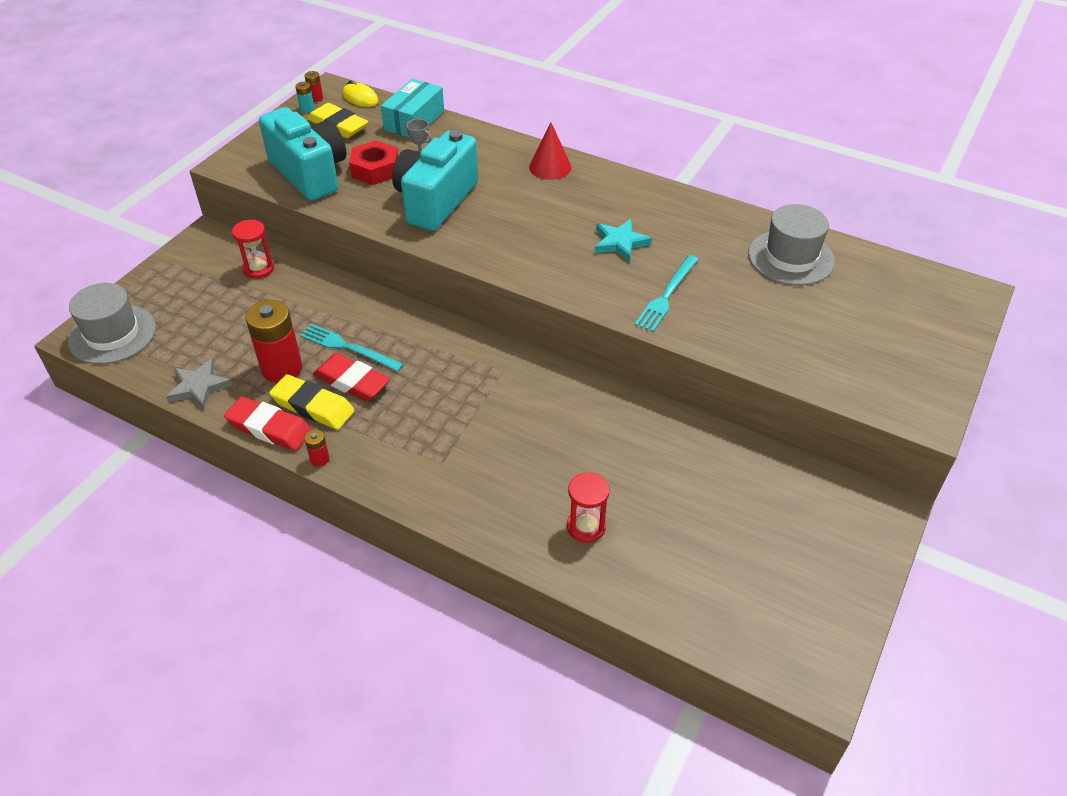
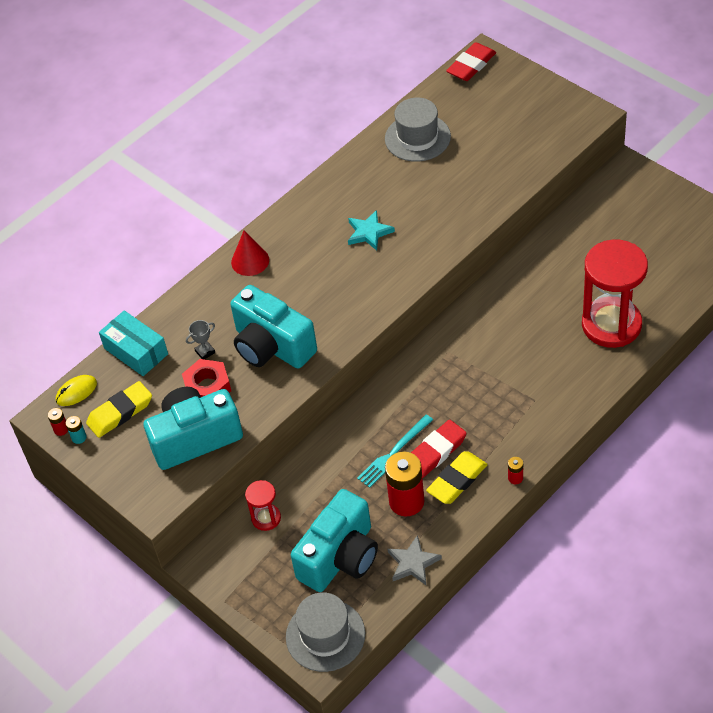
camera: 70 degrees left, 5 degrees up
red eraser [224,396,312,451] -> red eraser moved to [446,42,496,81]
red hourglass [567,472,610,543] -> red hourglass [582,239,648,348], size x2.15
turquoise fork [634,255,699,332] -> none
none -> turquoise camera [291,489,378,592]

